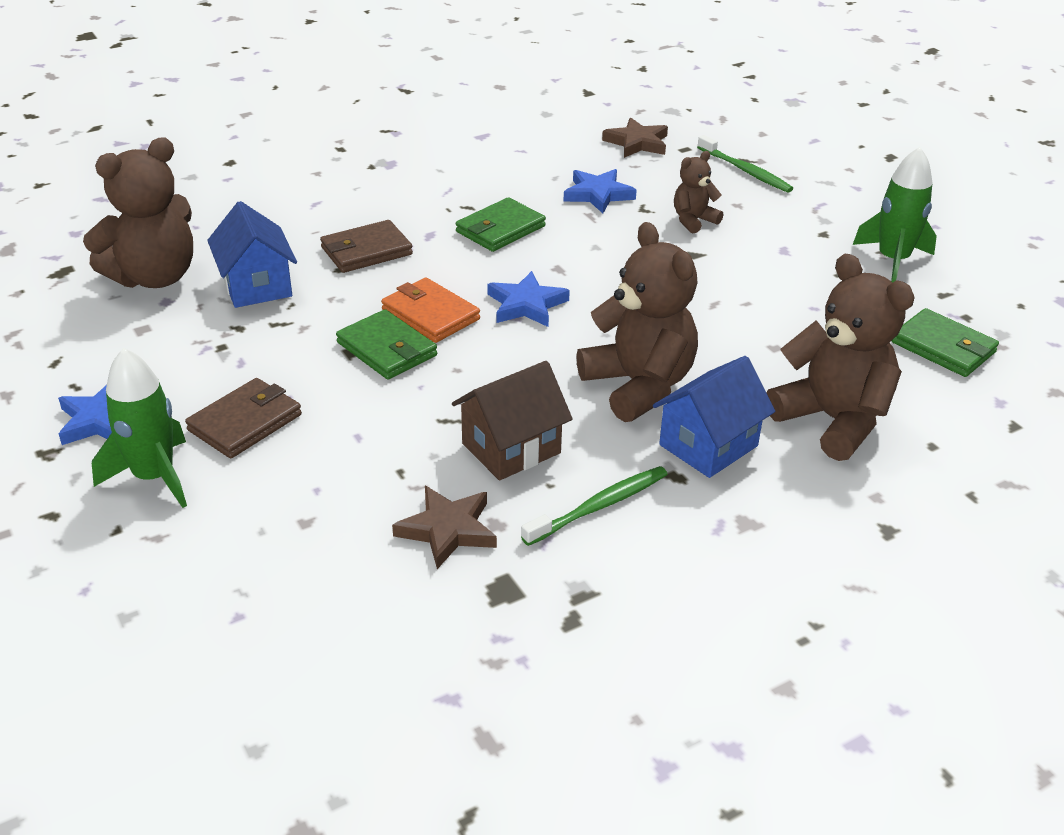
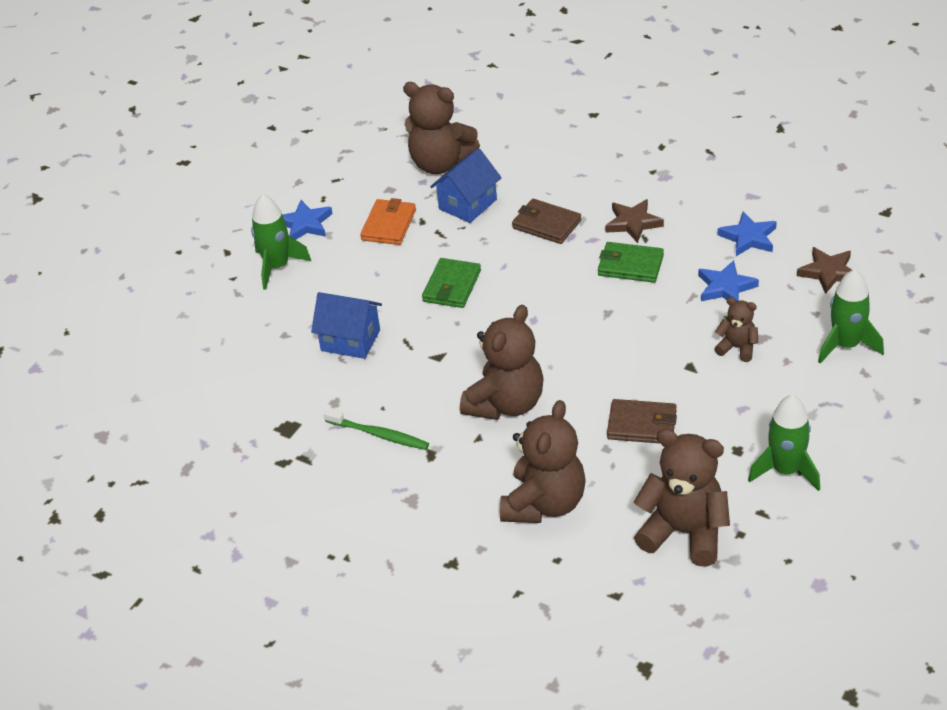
camera: 65 degrees right, 5 degrees up
brown wallet [185,378,302,458] -> brown wallet moved to [607,399,677,443]
orange wallet [381,277,480,343] -> orange wallet moved to [360,198,416,245]
brown star [392,486,497,569] -> brown star moved to [605,199,664,243]
brown house [452,361,572,480] -> none
blue star [488,271,570,327] -> blue star moved to [718,212,777,256]
blue house [653,356,775,478] -> blue house moved to [311,292,382,359]
green toothbrush [697,135,793,193] -> green rocket [818,269,884,364]
green wallet [892,308,999,377] -> brown teddy bear [634,429,730,566]

